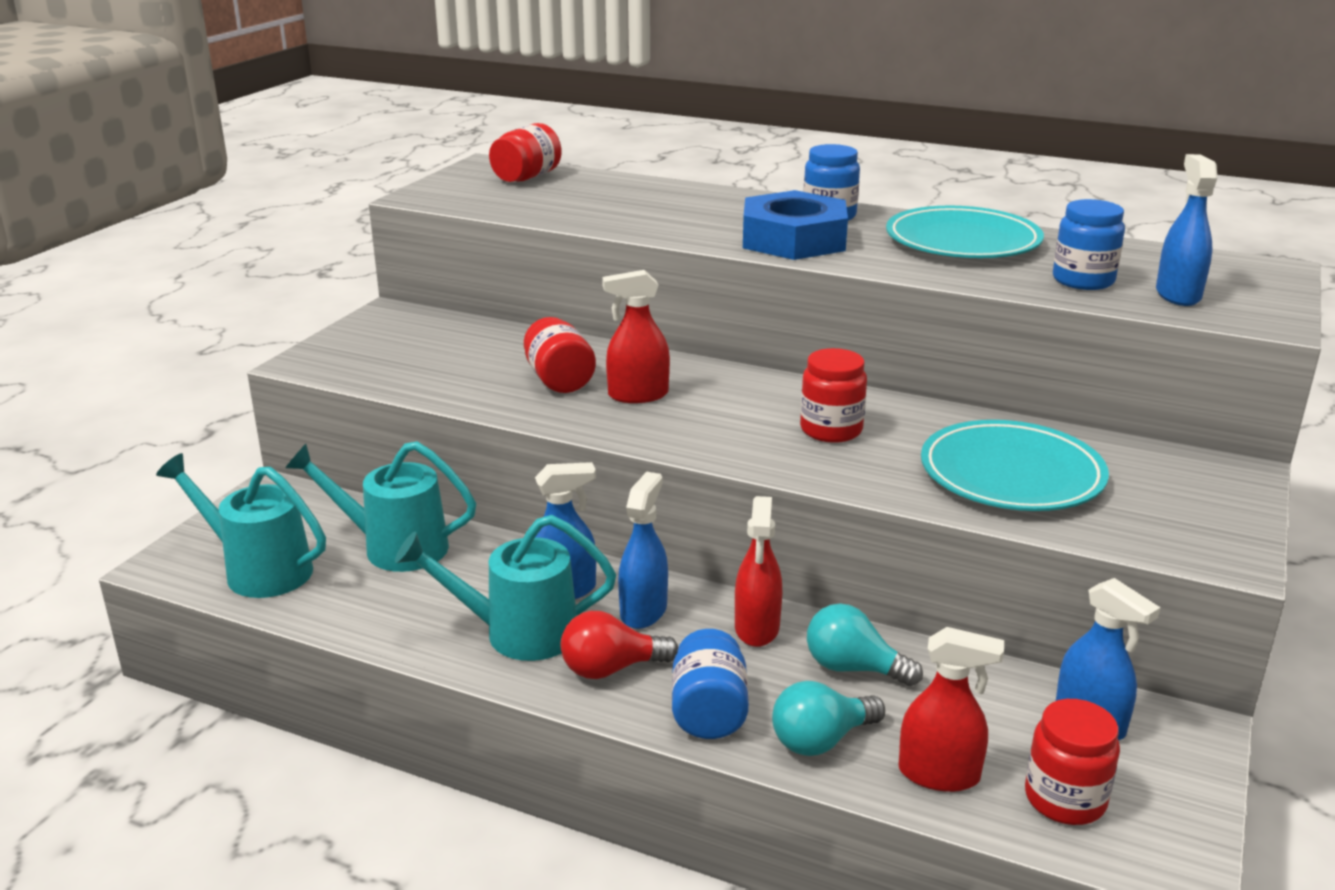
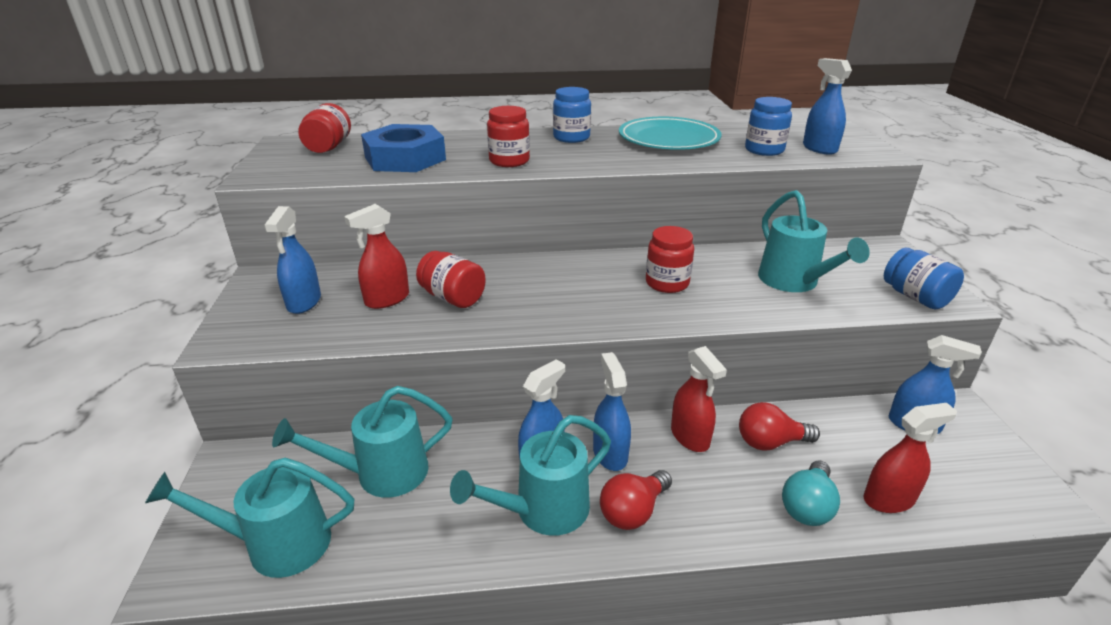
camera: 30 degrees left, 5 degrees up
red spray bottle [602,270,670,403] -> red spray bottle moved to [344,204,409,309]
blue jar [672,629,749,739] -> blue jar moved to [884,248,964,309]
blue nut [743,190,848,260] -> blue nut moved to [361,124,446,172]
turquoise light bulb [807,603,923,686] -> red light bulb [739,402,820,451]
turquoise plate [921,420,1109,511] -> turquoise watering can [758,190,870,292]
red jar [1025,699,1120,825] -> red jar moved to [487,106,530,167]
none -> blue spray bottle [264,206,321,314]

